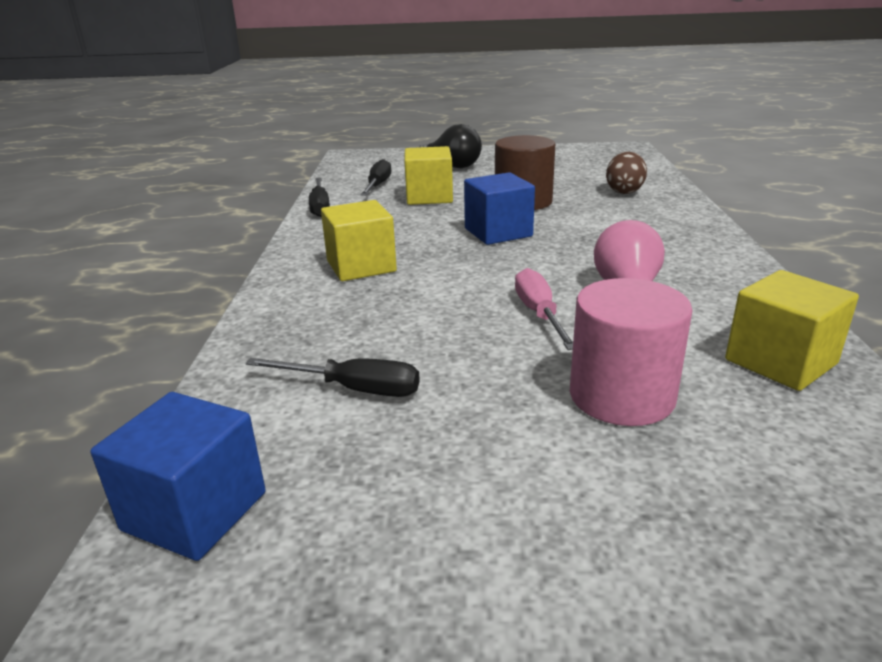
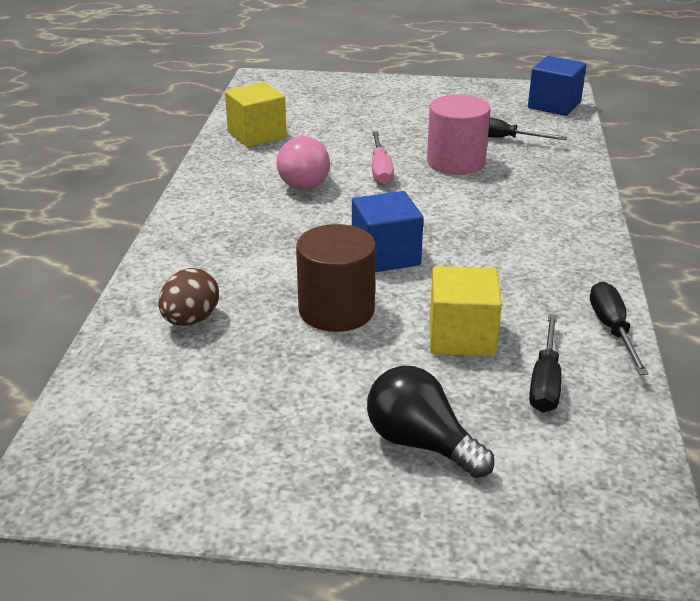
camera: 175 degrees left, 5 degrees up
yellow cube [321,200,397,281] -> none
pink cylinder [570,278,693,426] -> pink cylinder moved to [427,95,490,175]

